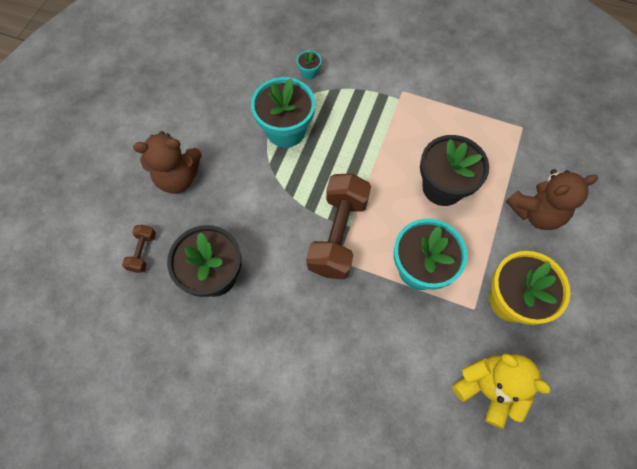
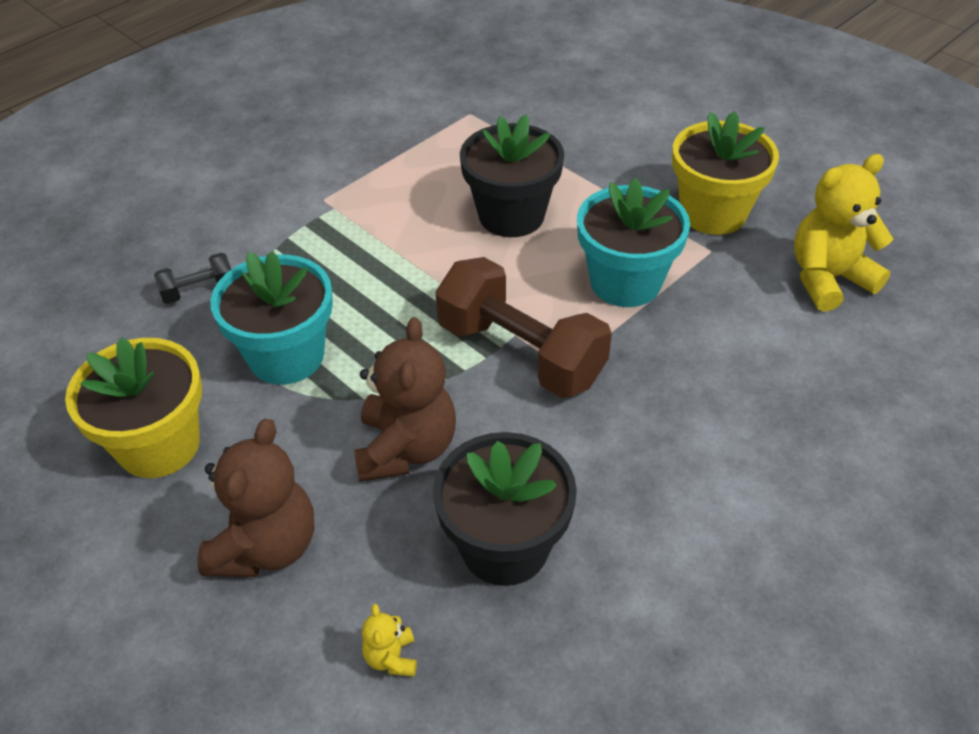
camera: 65 degrees left, 20 degrees down
brown dumbbell [122,225,156,273] -> yellow teddy bear [362,604,417,677]
turquoise flower pot [297,50,322,80] -> black dumbbell [154,253,231,304]
brown teddy bear [506,169,598,230] -> brown teddy bear moved to [354,317,456,482]
none -> yellow flower pot [65,337,202,478]

